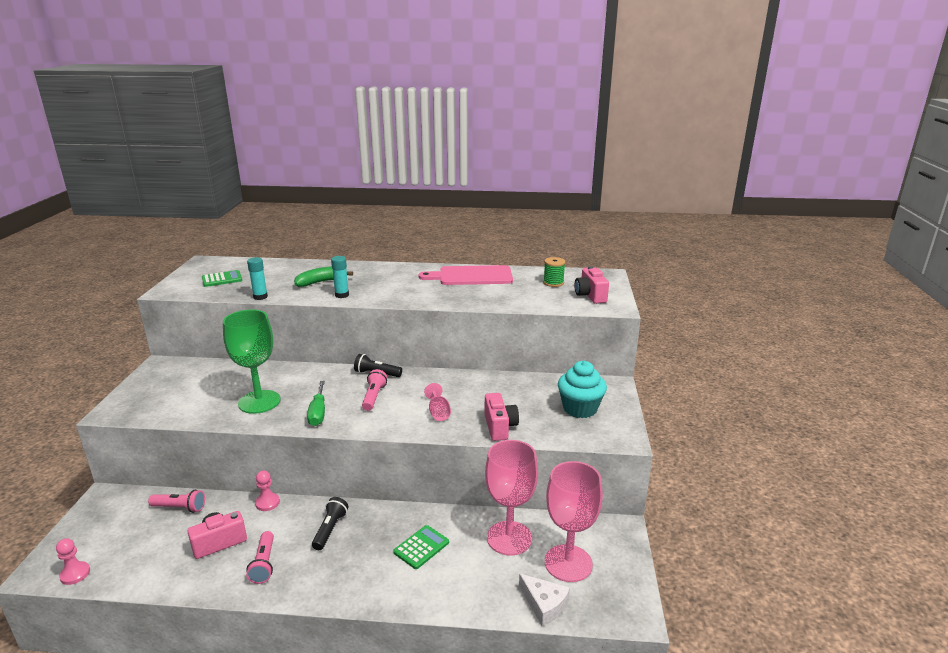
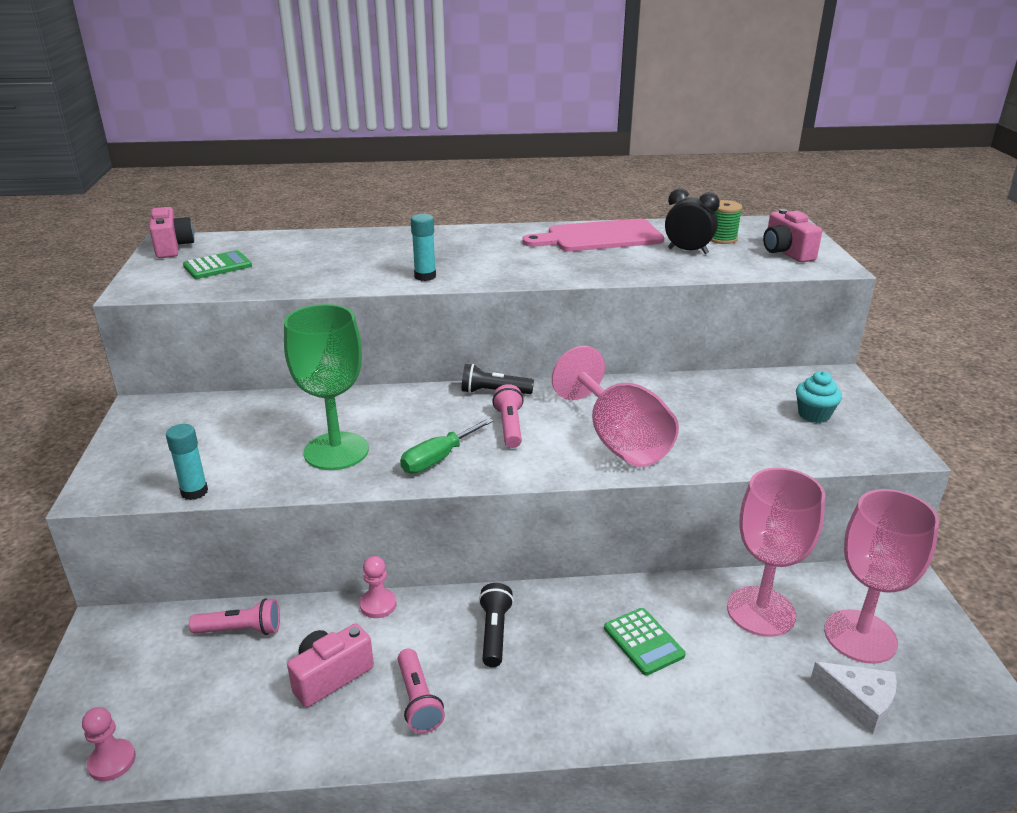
camera: 10 degrees left, 5 degrees up
turquoise glue stick [247,257,268,300] -> turquoise glue stick moved to [166,424,208,500]
green banana [294,266,353,287] -> none
green screwdriver [307,381,325,426] -> green screwdriver turned 60 degrees clockwise [400,418,493,473]
green calculator [393,525,449,569] -> green calculator turned 120 degrees clockwise [604,608,686,676]
pink goblet [424,383,451,421] -> pink goblet [552,346,679,467], size x2.22
pink camera [485,393,519,441] -> pink camera moved to [149,207,194,258]
turquoise cupcake [558,361,607,418] -> turquoise cupcake [796,371,842,423], size x0.63
none -> black clock [665,188,720,254]

